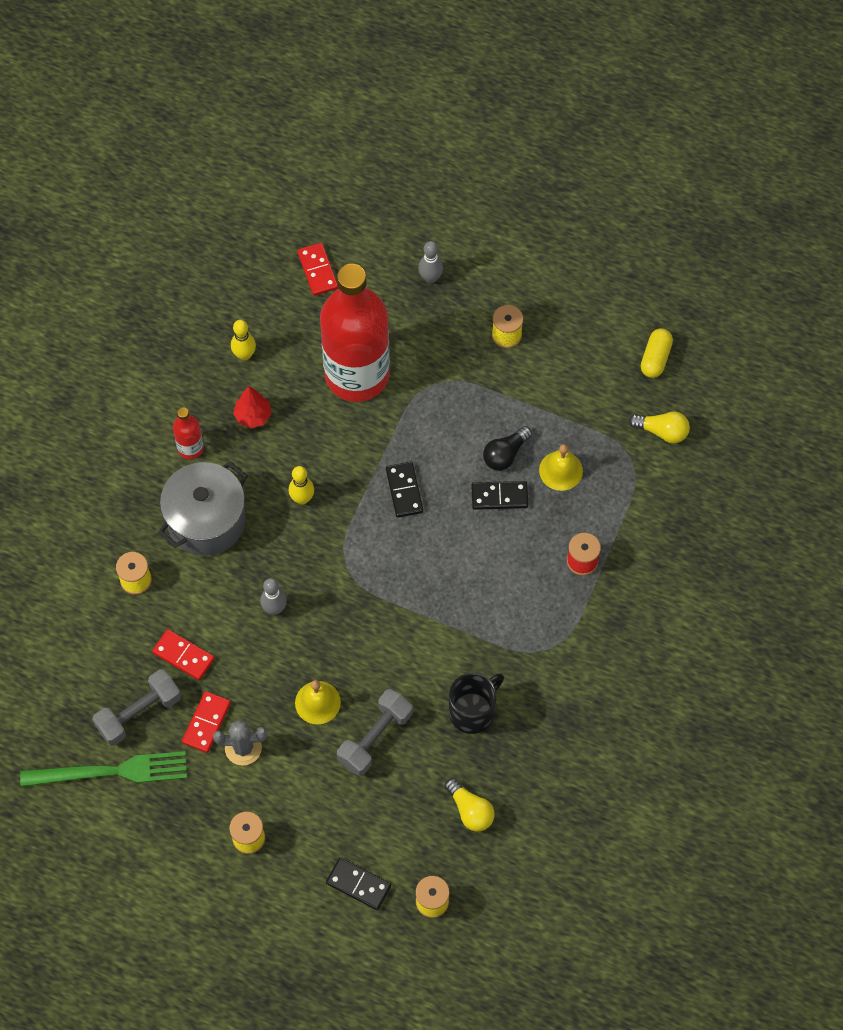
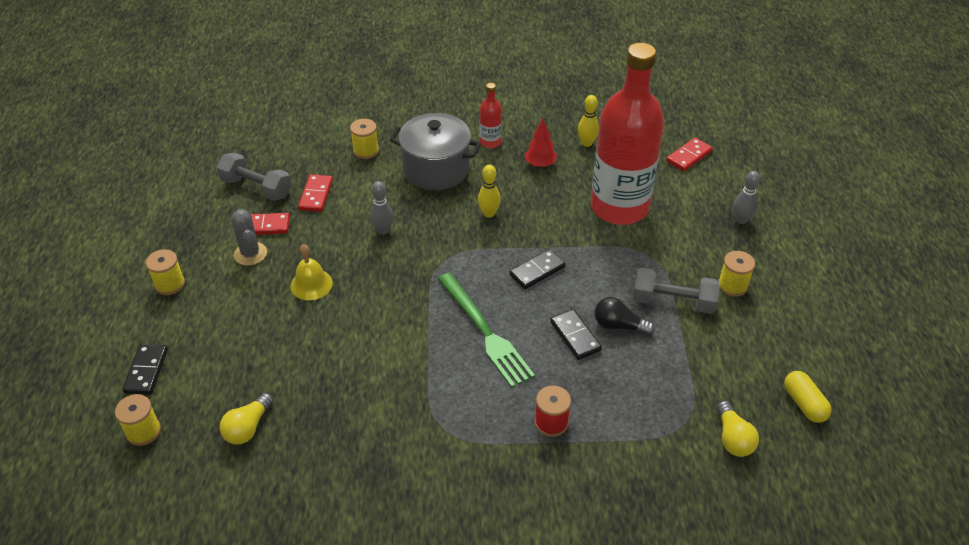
camera: 65 degrees right, 20 degrees down
green fork [20,751,187,787] -> green fork moved to [438,273,535,388]
grey dumbbell [337,689,413,776] -> grey dumbbell moved to [633,268,720,314]
black mug [449,673,504,734] -> none
yellow bell [539,444,583,491] -> none
yellow capsule [641,328,673,378] -> yellow capsule turned 75 degrees clockwise [784,371,832,423]

